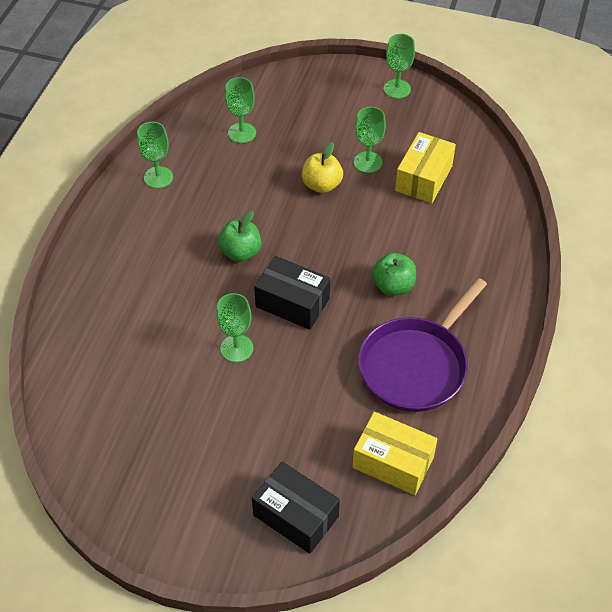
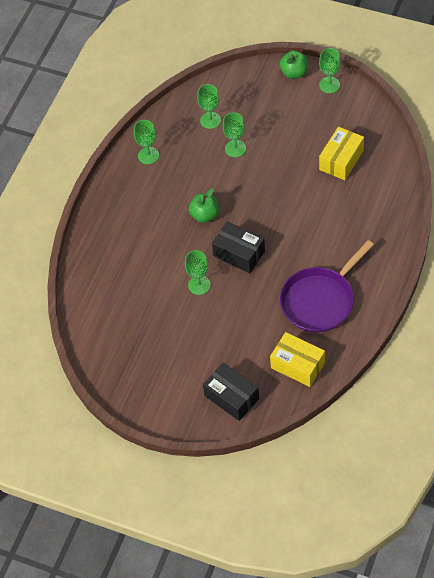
camera: 10 degrees right, 5 degrees up
yellow apple [302,142,343,193] -> none
green goblet [354,107,386,173] -> green goblet moved to [223,112,246,157]
green apple [372,253,416,296] -> green apple moved to [280,51,308,79]

